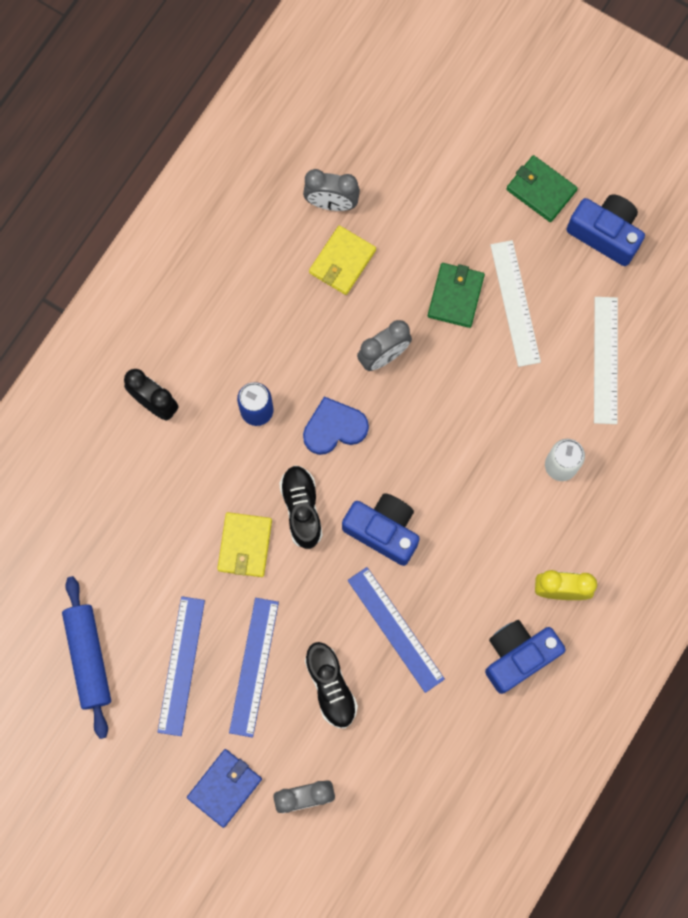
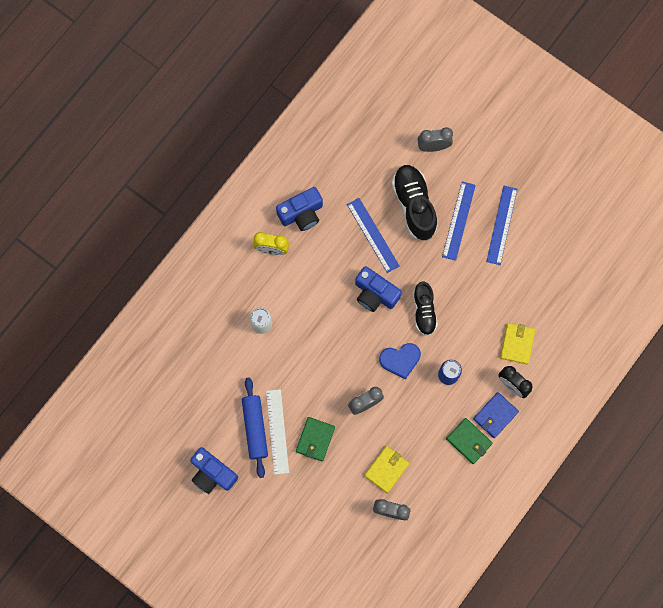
camera: 175 degrees left, 0 degrees up
blue rolling pin [62,576,111,739] -> blue rolling pin moved to [242,377,268,478]
blue wallet [187,749,262,828] -> blue wallet moved to [473,392,519,438]
yellow wallet [217,512,272,577] -> yellow wallet moved to [500,323,535,365]
black shoe [305,642,358,728] -> black shoe [392,165,438,241], size x1.56
green wallet [506,155,578,222] -> green wallet moved to [446,418,493,464]
white ruler [594,297,618,424] -> none

